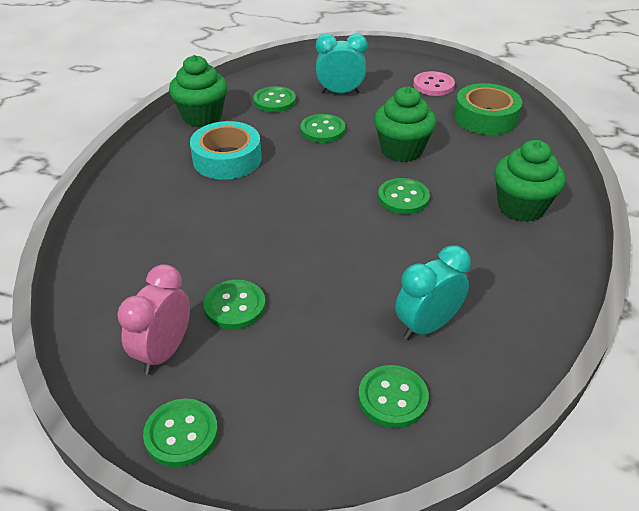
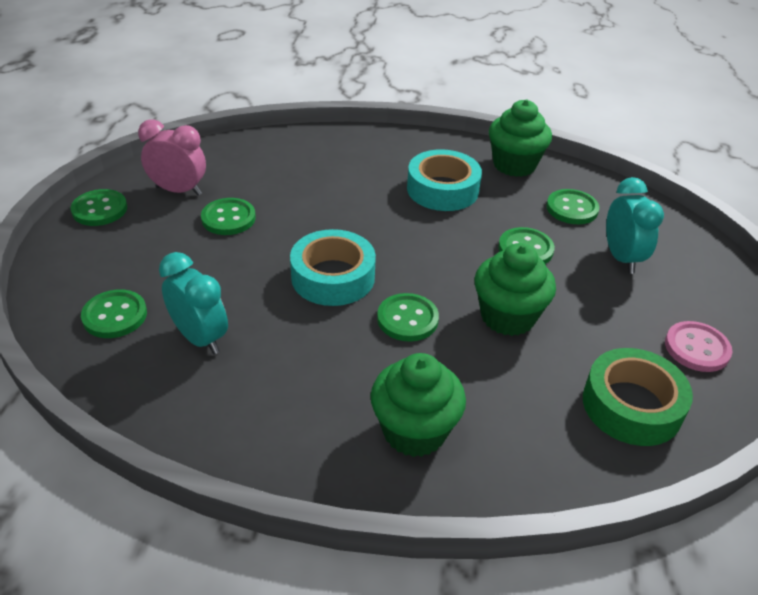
camera: 80 degrees right, 0 degrees up
none -> turquoise tape [290,229,376,306]

